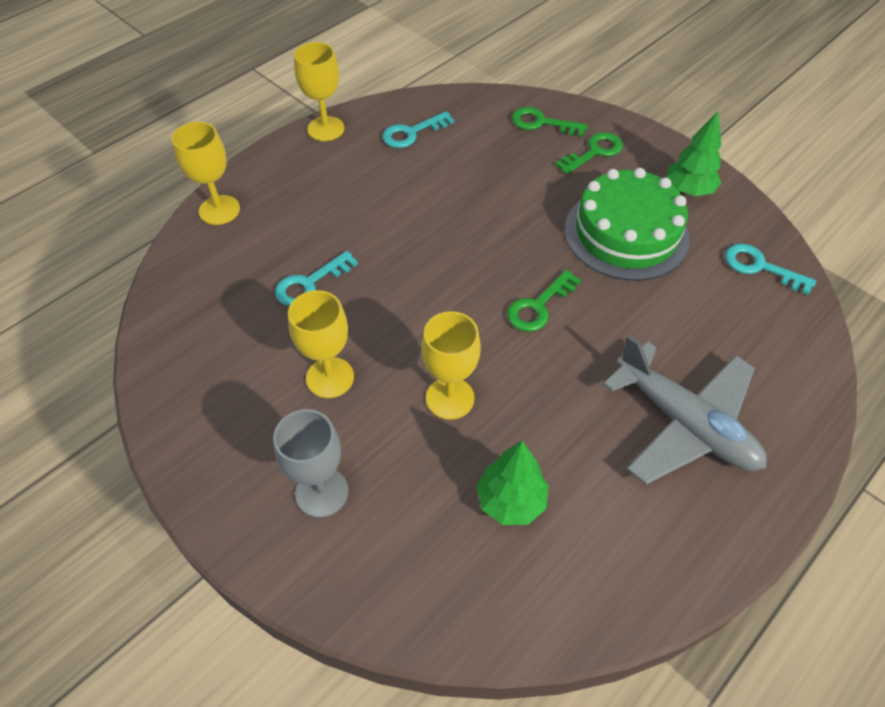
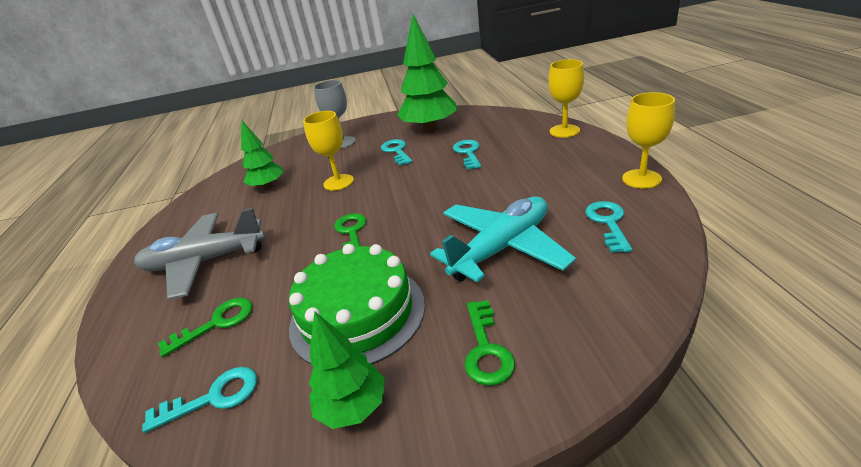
camera: 130 degrees right, 20 degrees down
yellow goblet [288,290,354,398] -> turquoise key [381,139,412,166]
green key [512,107,588,137] -> green key moved to [158,298,252,357]
none -> green tree [397,14,457,133]
none -> turquoise plane [430,196,576,282]

